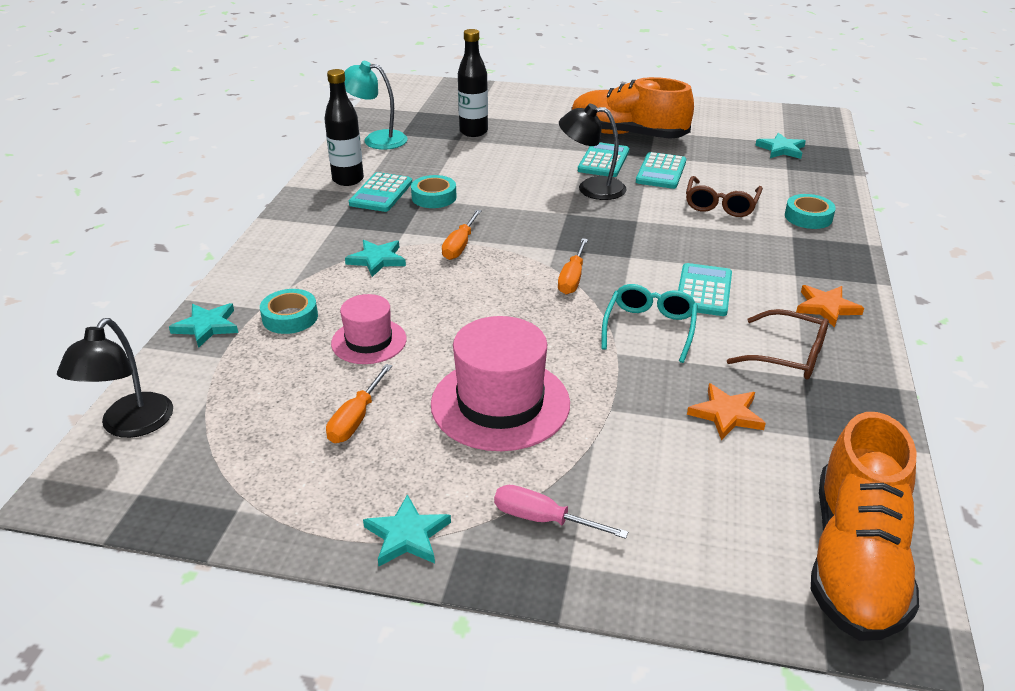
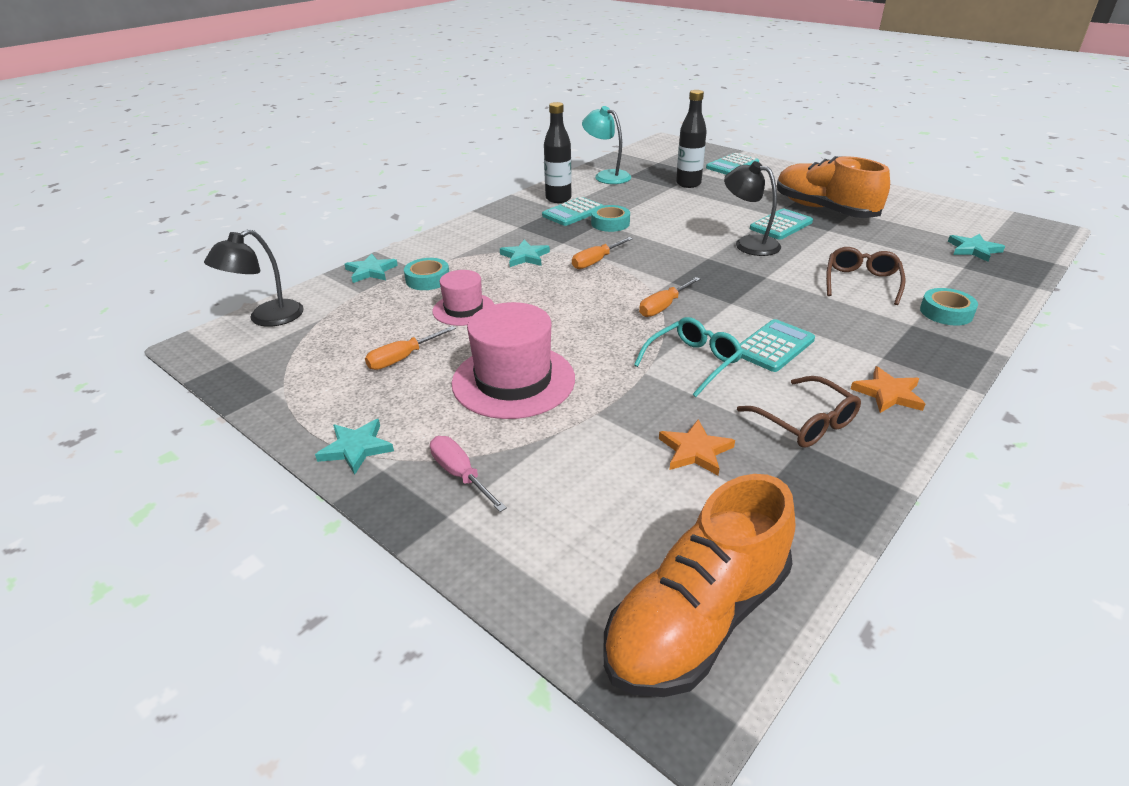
camera: 30 degrees right, 0 degrees up
turquoise calculator [636,152,686,189] -> turquoise calculator moved to [706,153,759,175]
brown glasses [686,176,763,217] -> brown glasses turned 150 degrees clockwise [826,247,905,305]

